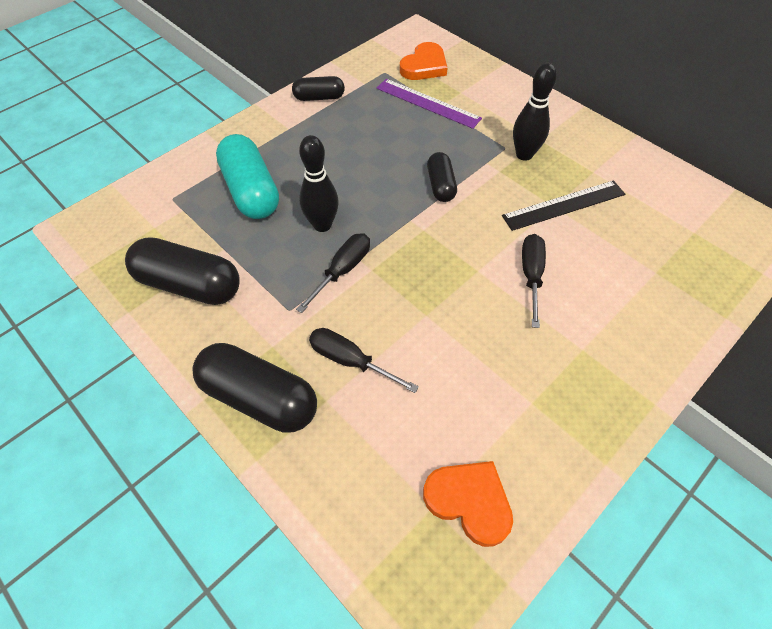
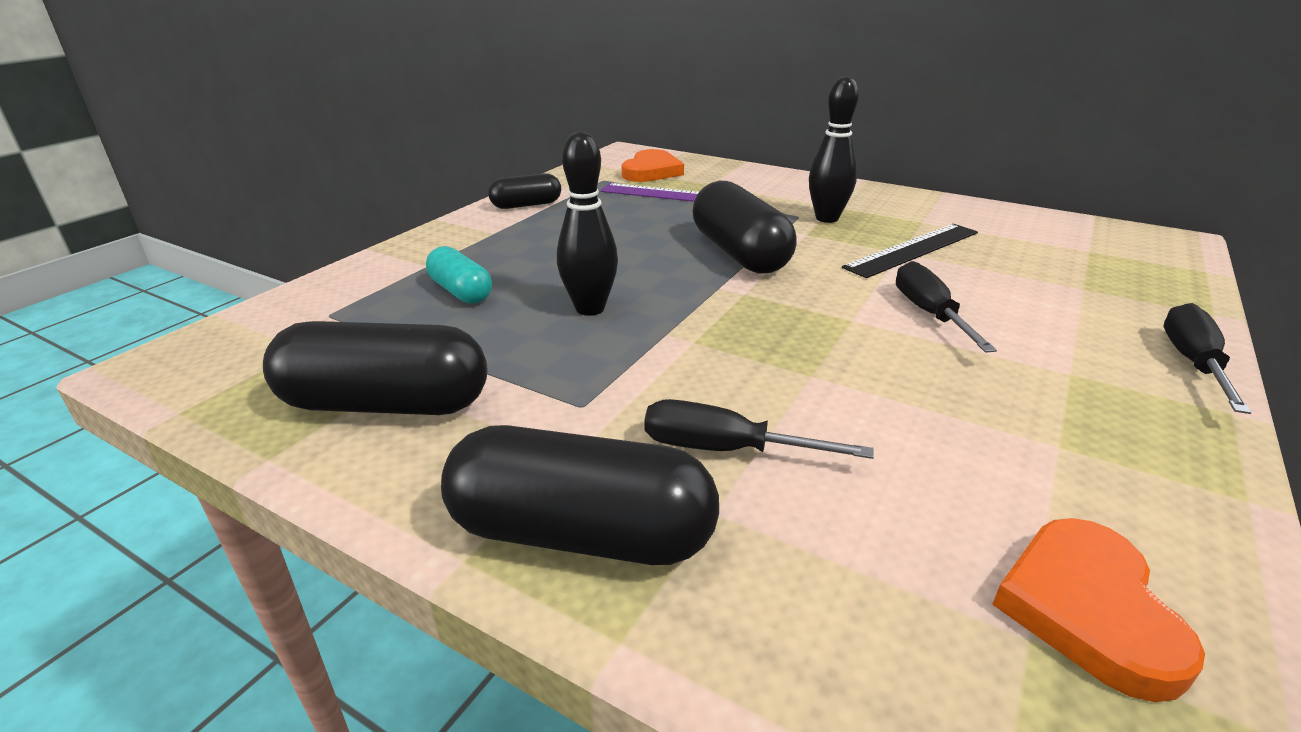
camera: 15 degrees left, 25 degrees down
turquoise capsule [216,134,279,219] -> turquoise capsule [426,246,492,304], size x0.57
black screwdriver [296,233,370,313] -> black screwdriver moved to [1164,303,1252,414]
orange heart [423,461,513,547] -> orange heart turned 105 degrees counterclockwise [992,518,1205,702]
black capsule [427,152,457,202] -> black capsule [693,181,797,273], size x1.74

